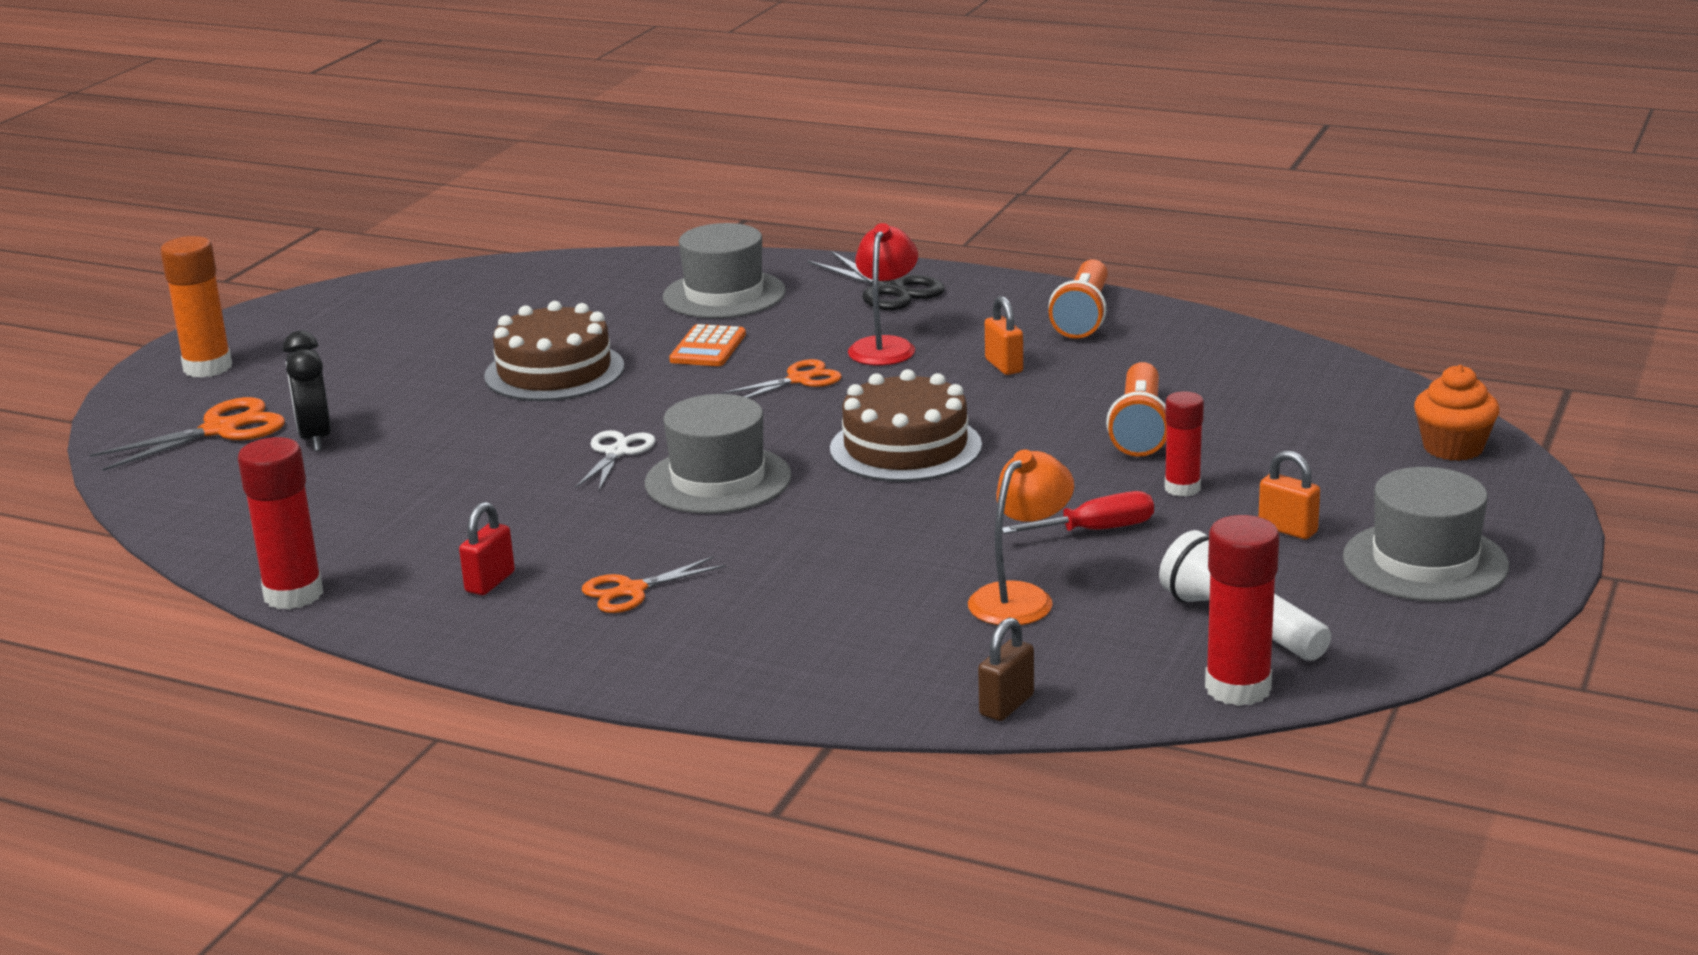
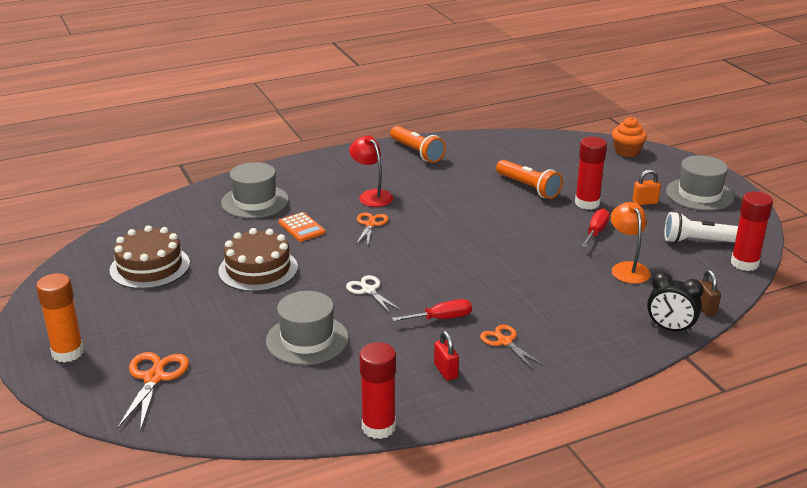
camera: 50 degrees left, 5 degrees up
black clock [283,331,331,451] -> black clock moved to [647,272,704,334]
orange scissors [582,556,726,613] -> orange scissors turned 135 degrees clockwise [480,324,543,368]
grey hat [645,394,792,514] -> grey hat moved to [266,291,349,365]
black scissors [807,251,945,310] -> none
brown cake [830,369,982,482] -> brown cake moved to [109,225,190,289]
orange padlock [985,296,1023,375] -> none
red glue stick [1165,391,1204,497] -> red glue stick [575,137,607,210], size x1.55
none -> red screwdriver [392,299,472,322]

